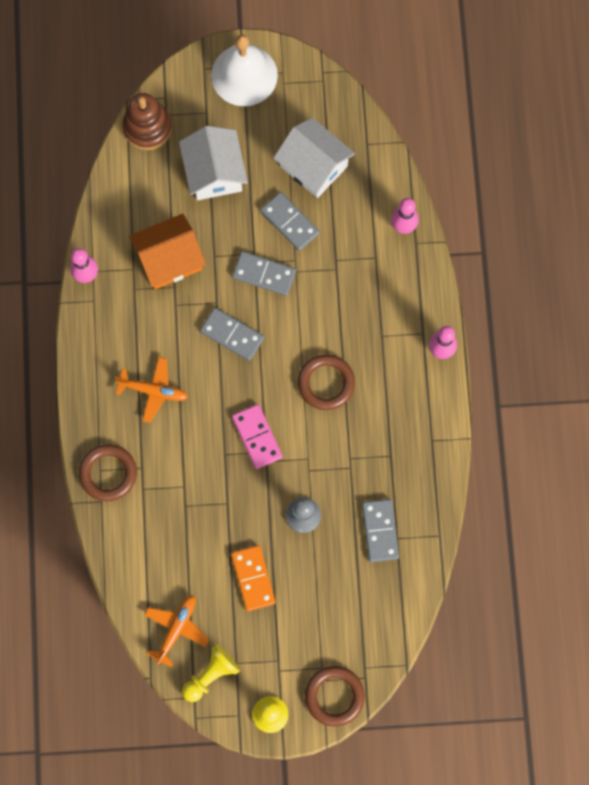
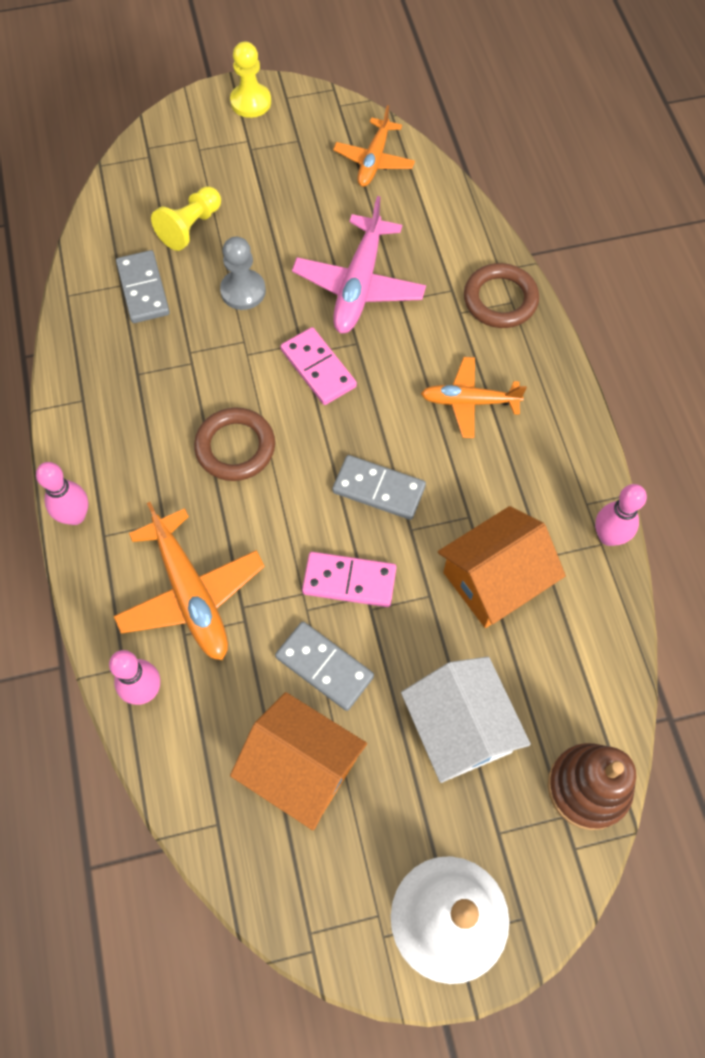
camera: 170 degrees right, 10 degrees down
yellow pawn [182,644,241,702] -> yellow pawn moved to [151,186,221,251]
orange domino [231,545,275,611] -> none
grey domino [232,251,296,296] -> pink domino [302,552,396,607]
white house [274,117,355,198] -> orange house [230,692,367,830]
brown ring [305,666,365,727] -> none
none -> orange plane [114,502,265,660]
none -> pink plane [292,196,426,333]

